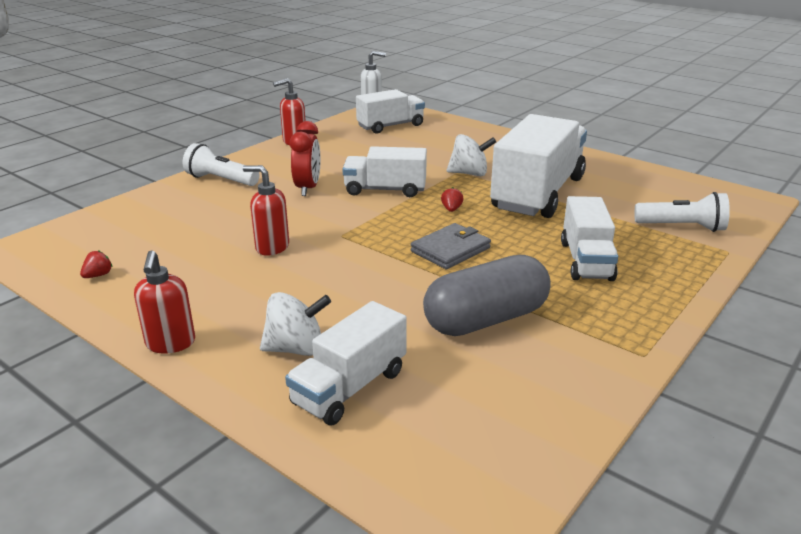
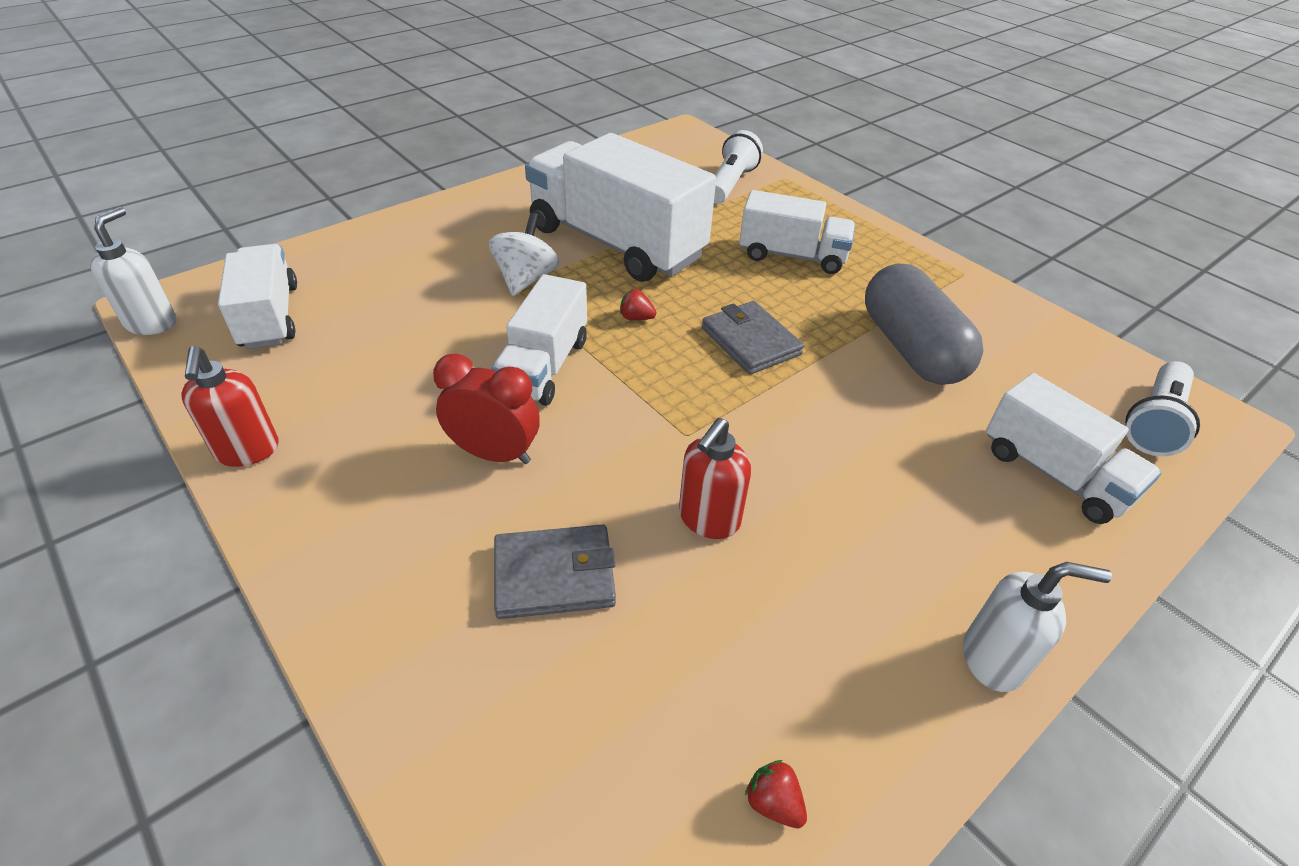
camera: 80 degrees left, 15 degrees up
red soap dispenser [134,250,195,354] -> white soap dispenser [963,562,1112,692]
white flashlight [183,143,259,186] -> white flashlight moved to [1125,361,1200,456]
white spinning top [260,292,331,356] -> none
none -> grey wallet [494,524,616,619]

